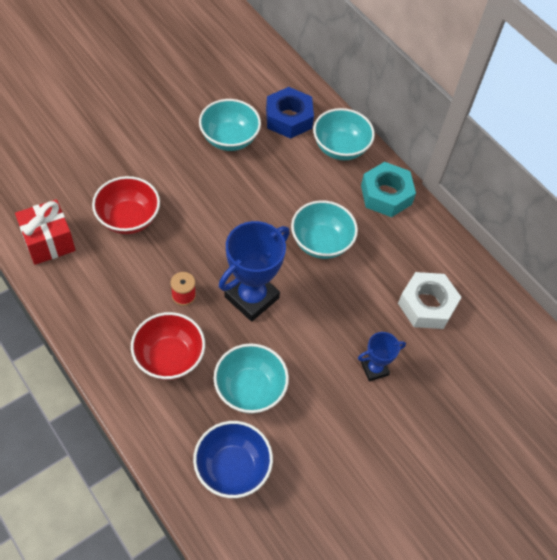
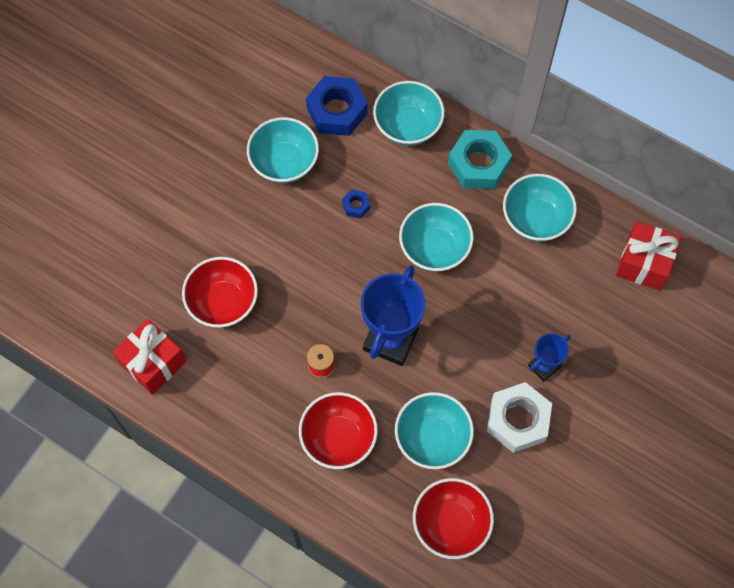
camera: 15 degrees left, 10 degrees up
blue bowl [193,421,273,498] -> red bowl [413,478,494,559]
white nut [398,272,461,329] -> white nut moved to [487,382,552,453]
none -> blue nut [342,190,370,218]
none -> turquoise bowl [503,174,577,242]
none -> red gift [616,221,681,291]

